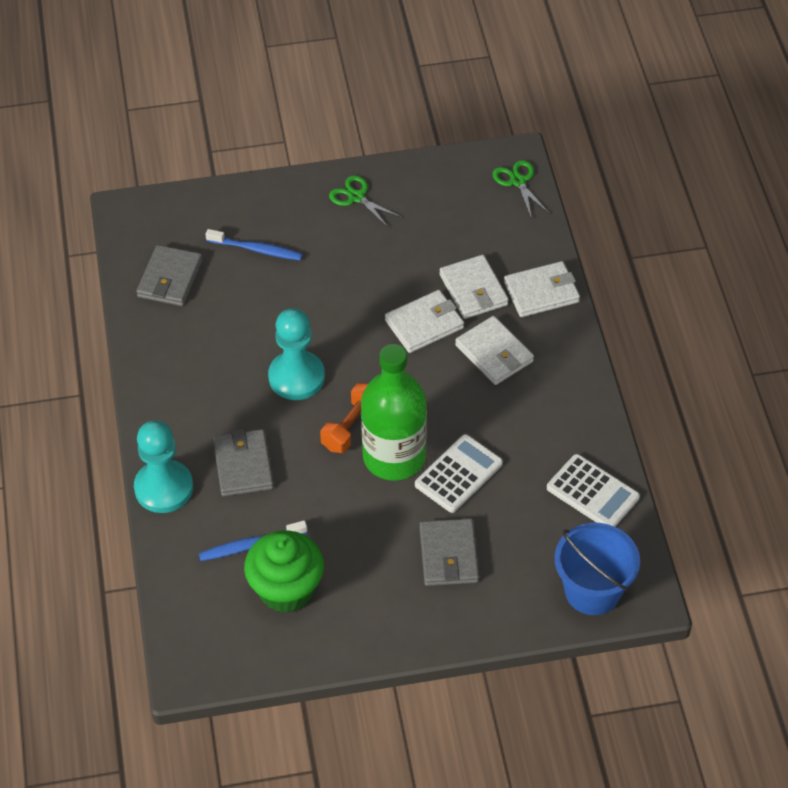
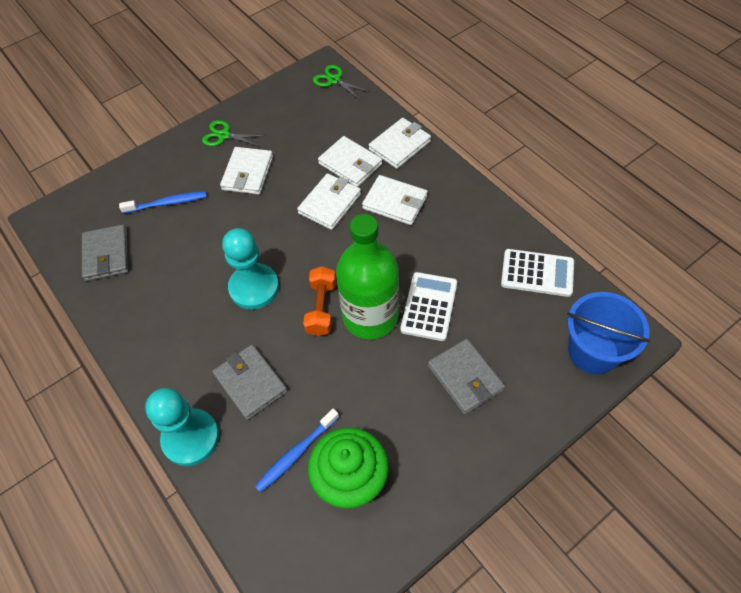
camera: 25 degrees left, 5 degrees up
none -> white wallet [220,147,273,195]

